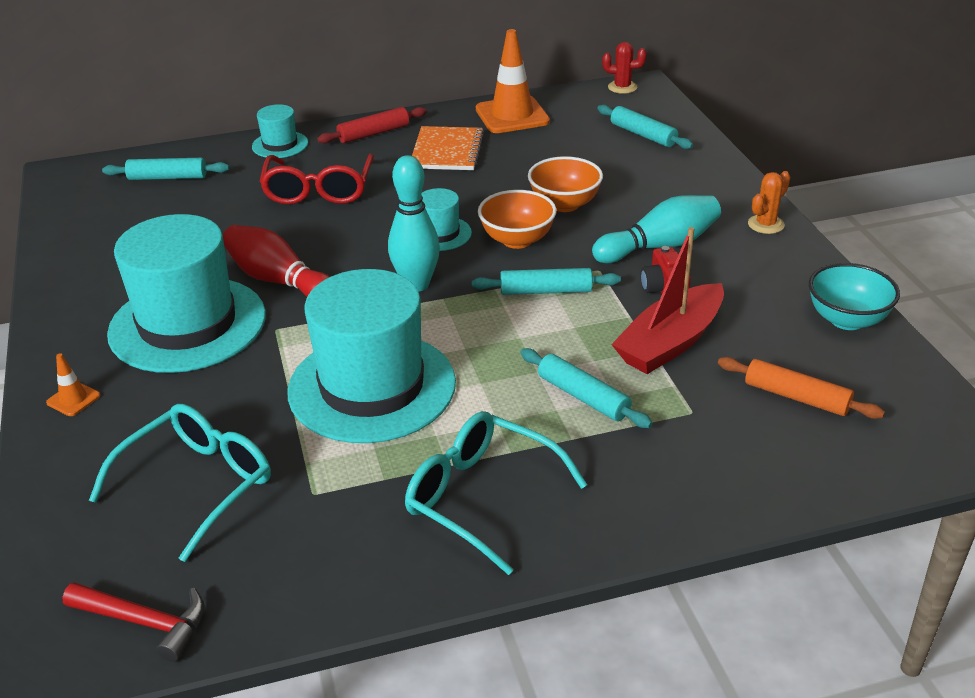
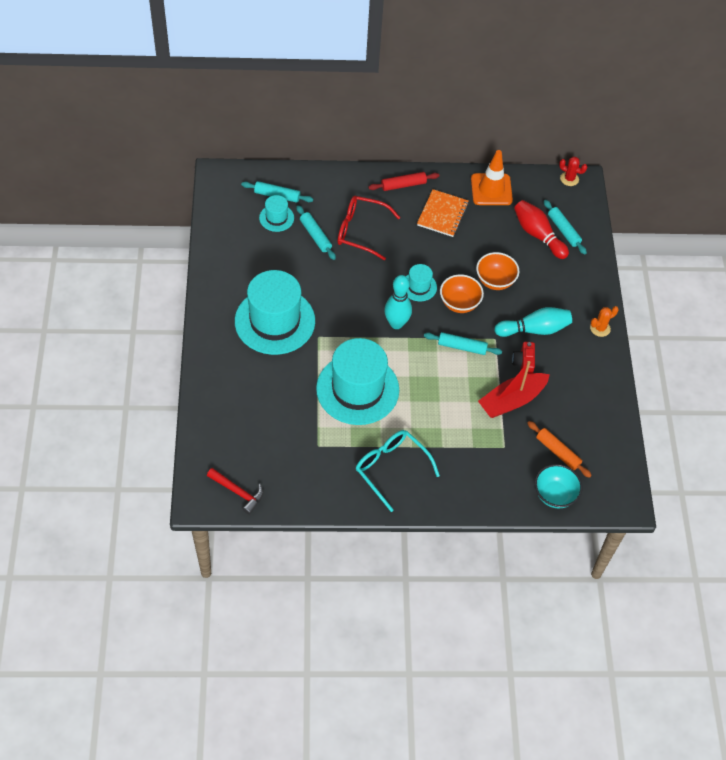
camera: 10 degrees right, 20 degrees up
orange traffic cone [46,354,100,416] -> none
turquoise glasses [89,404,271,562] -> none
red bowling pin [223,225,330,297] -> red bowling pin moved to [514,200,569,259]
turquoise hat [252,104,308,158] -> turquoise hat moved to [259,195,294,232]
red glasses [259,154,374,204] -> red glasses turned 90 degrees clockwise [338,196,400,261]
turquoise rolling pin [520,348,653,428] -> turquoise rolling pin moved to [296,205,336,260]
turquoise bowl [809,263,900,330] -> turquoise bowl moved to [535,464,583,508]

